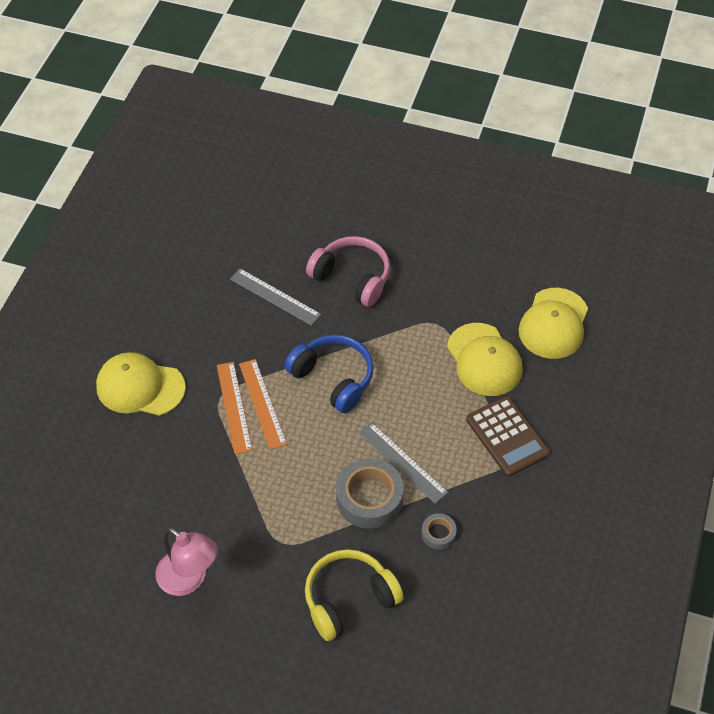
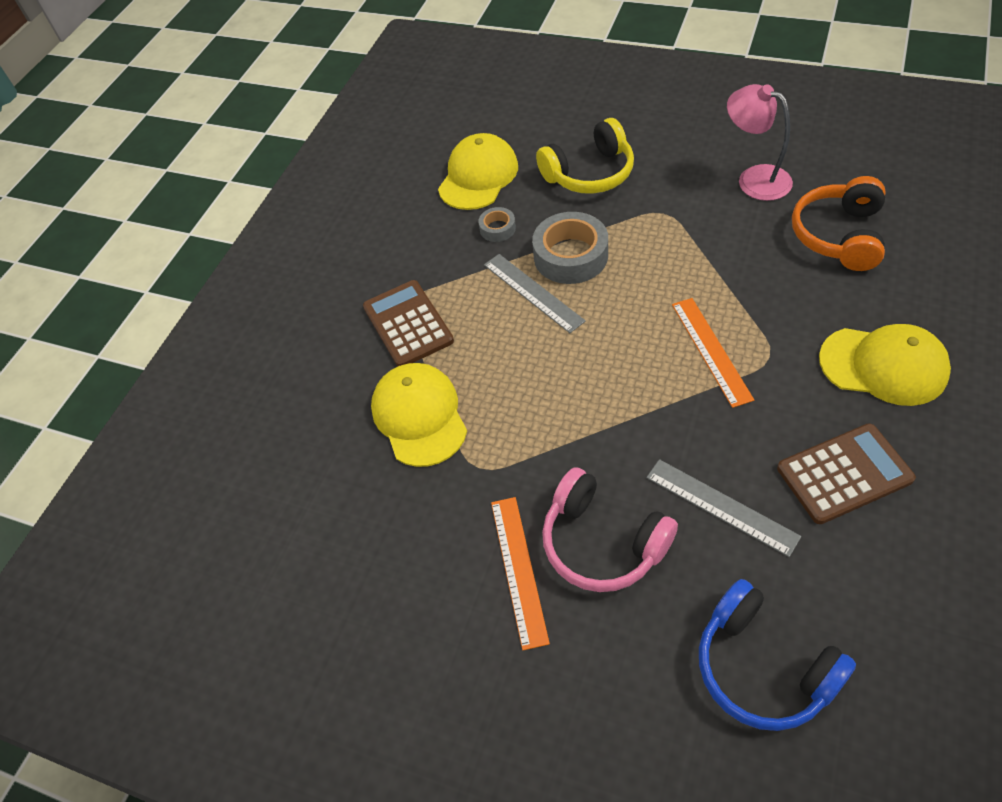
camera: 170 degrees left, 0 degrees up
orange ruler [217,362,252,454] -> orange ruler moved to [491,497,550,650]
blue headphones [285,335,374,413] -> blue headphones moved to [699,579,856,731]
yellow cap [518,288,588,359] -> yellow cap moved to [438,133,518,210]
none -> brown calculator [777,423,916,524]
none -> orange headphones [792,176,885,271]

